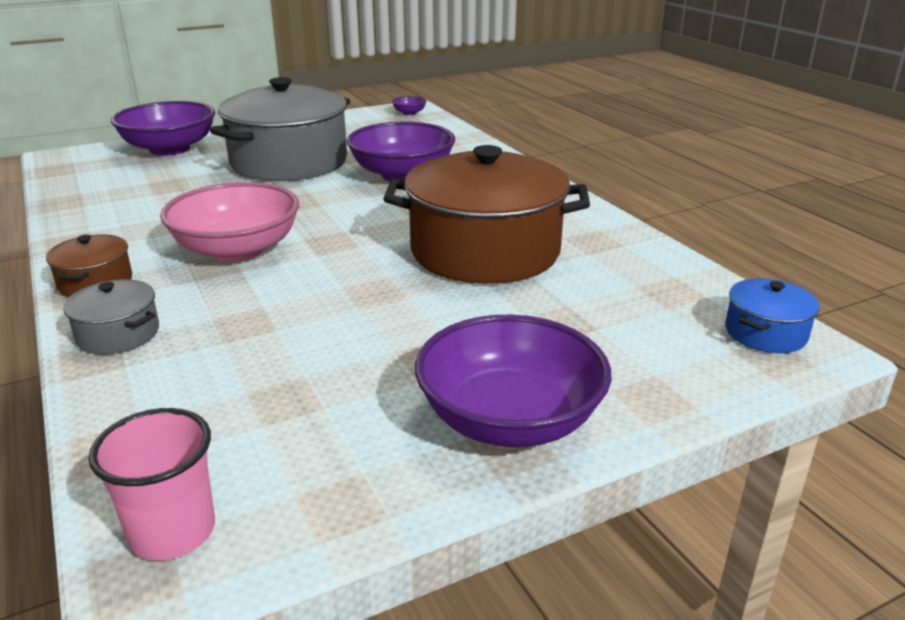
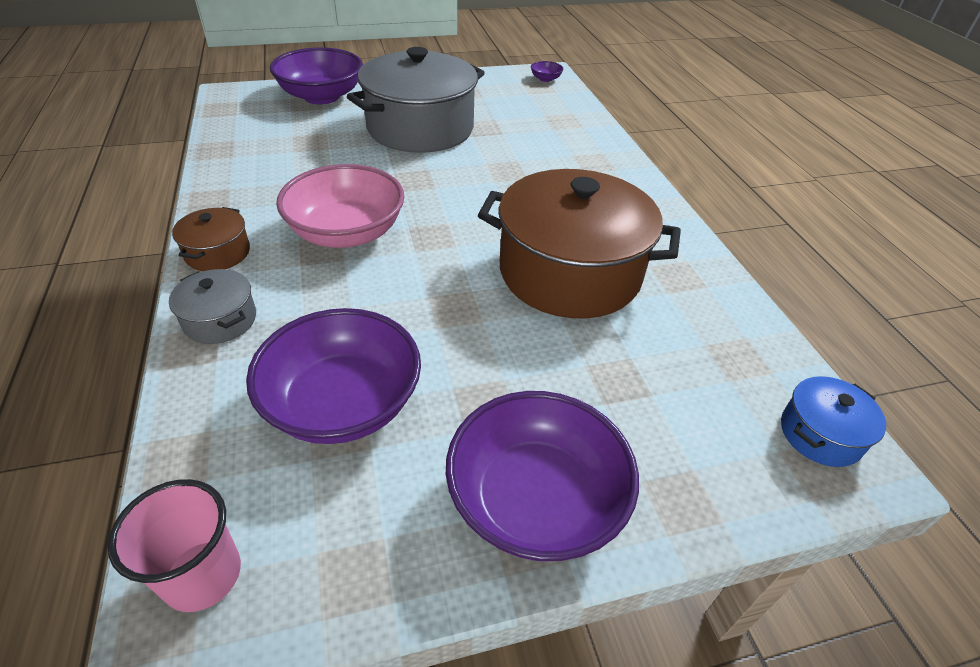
camera: 10 degrees right, 15 degrees up
purple bowl [347,122,455,181] -> purple bowl moved to [246,308,421,444]

